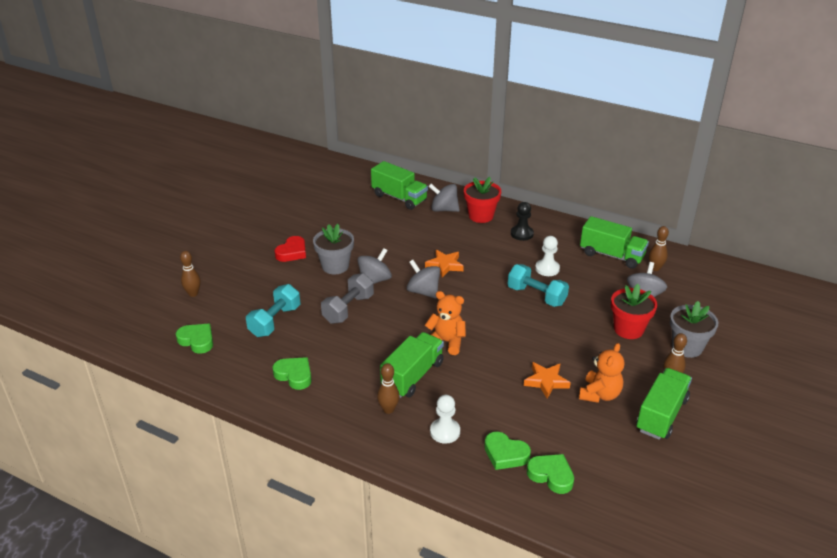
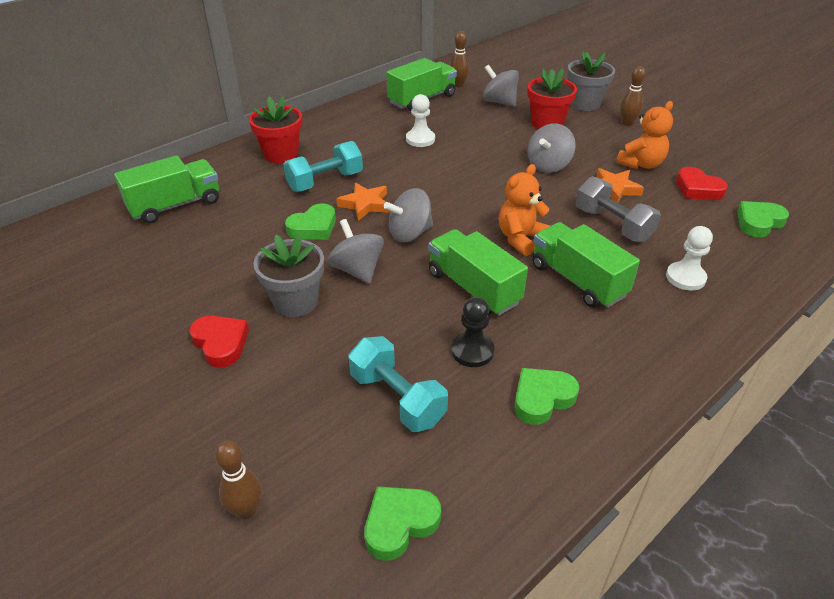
camera: 70 degrees left, 5 degrees up
grey dumbbell [321,273,374,324] -> grey dumbbell moved to [576,176,661,242]
brown bowling pin [377,363,400,414] -> none
grey spinning top [428,184,460,212] -> grey spinning top moved to [527,123,576,173]
green heart [484,432,531,470] -> green heart moved to [285,203,336,240]
turquoise dumbbell [508,264,569,307] -> turquoise dumbbell moved to [283,141,363,192]
black pawn [511,202,534,241] -> black pawn moved to [451,297,495,367]
orange teddy bear [579,343,624,403] -> orange teddy bear turned 90 degrees clockwise [616,101,673,169]
green truck [636,368,692,440] -> green truck moved to [429,229,528,316]
none -> red heart [676,167,728,200]

